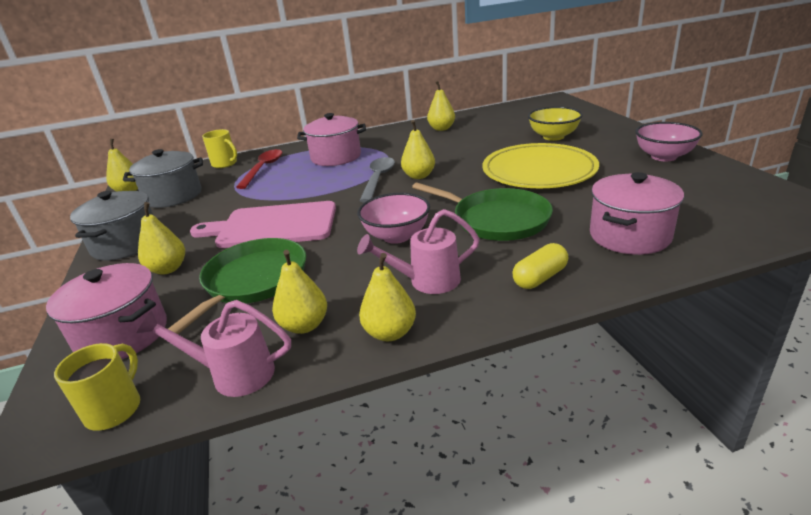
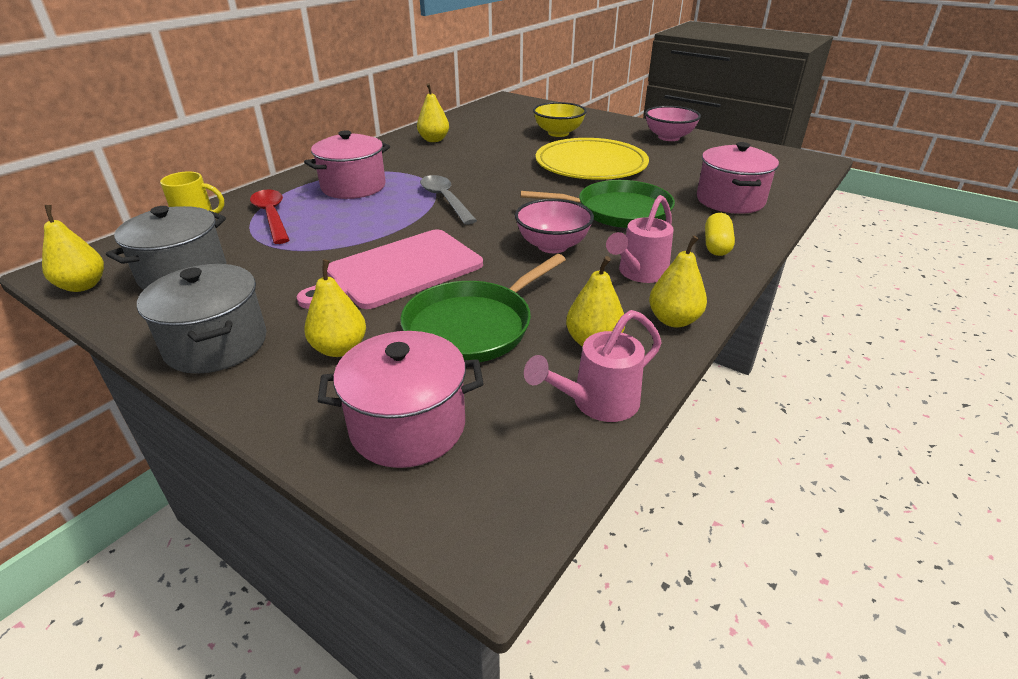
camera: 40 degrees left, 5 degrees up
yellow mug [54,343,140,431] -> none
green pan [168,238,306,334] -> green pan turned 120 degrees counterclockwise [400,254,566,362]
yellow pear [401,120,435,179] -> none

